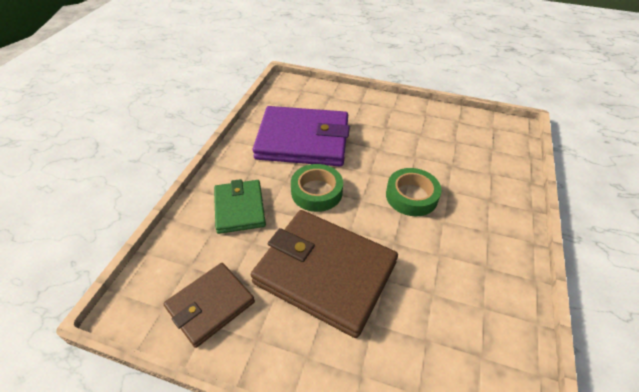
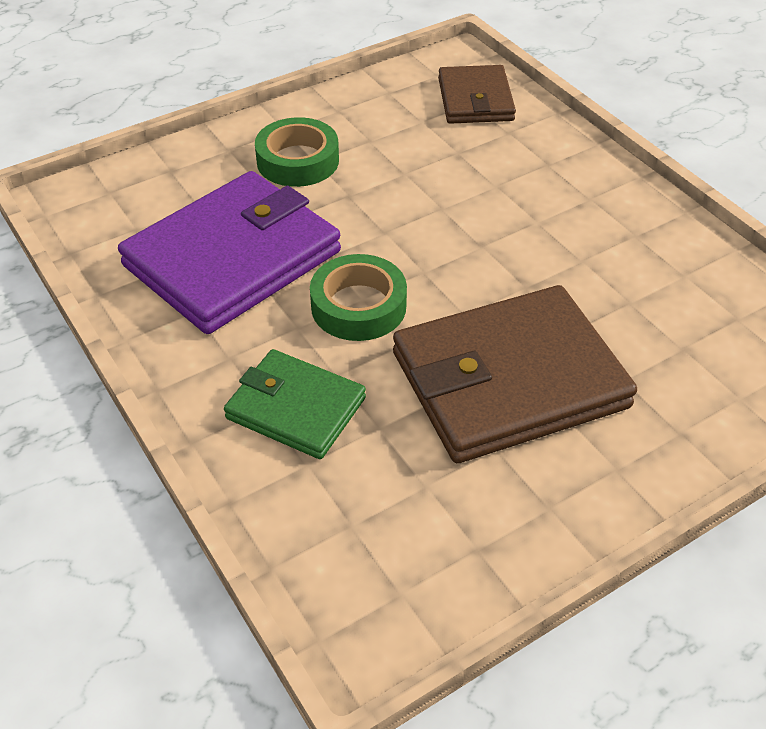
camera: 50 degrees left, 0 degrees up
brown wallet [164,263,255,348] -> brown wallet moved to [438,65,516,124]
green tape [386,168,442,216] -> green tape moved to [255,117,339,187]

